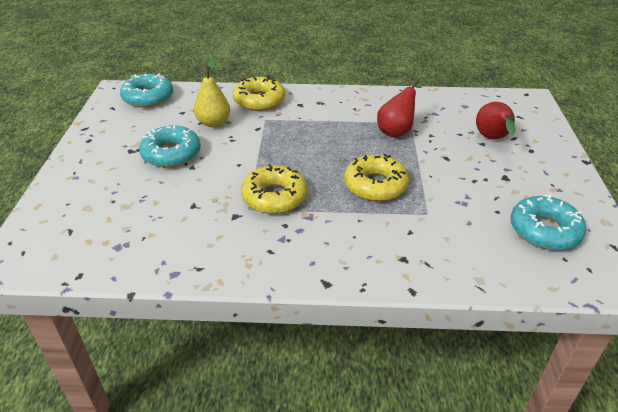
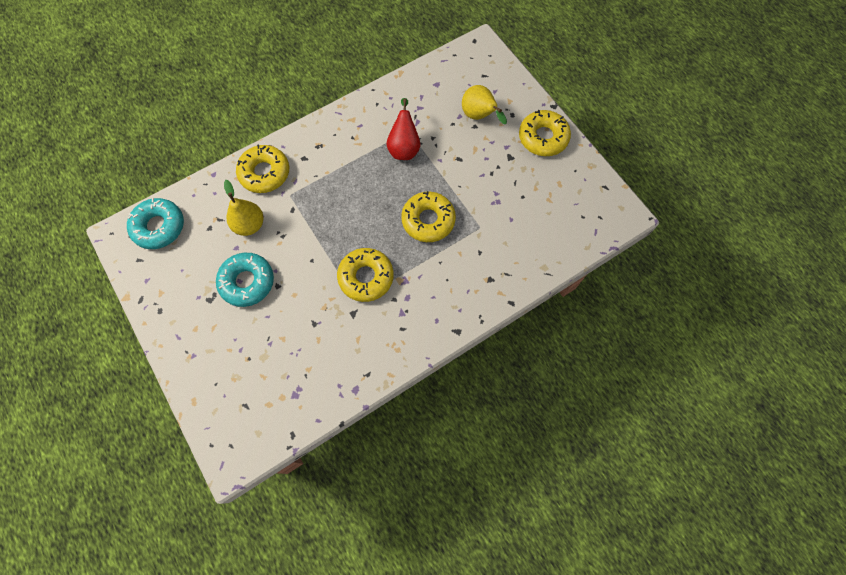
camera: 35 degrees left, 30 degrees up
red pear [476,102,516,139] -> yellow pear [462,85,507,124]
turquoise donut [510,194,586,250] -> none
none -> yellow donut [519,110,571,156]

